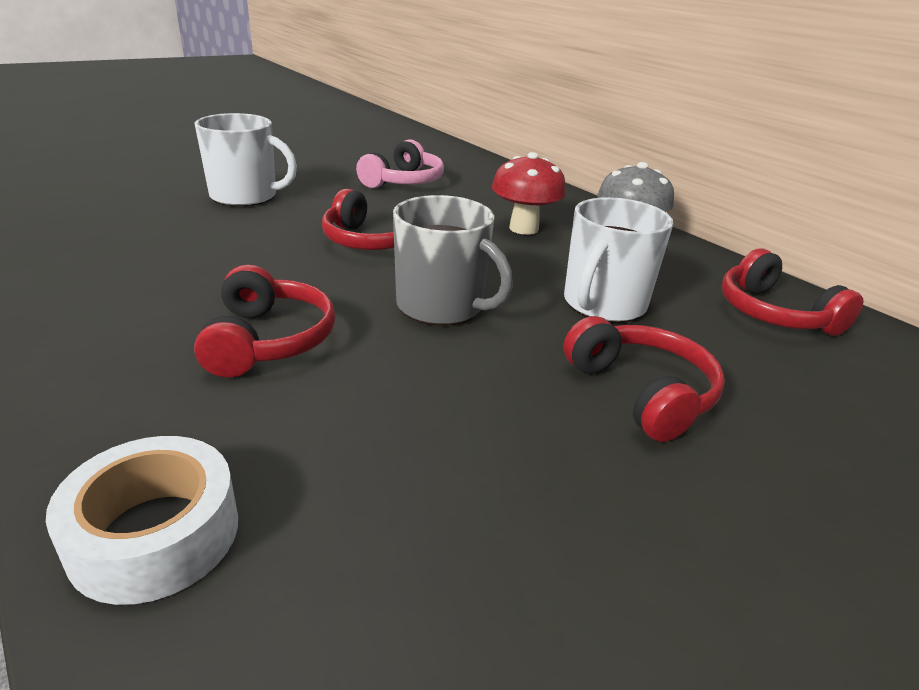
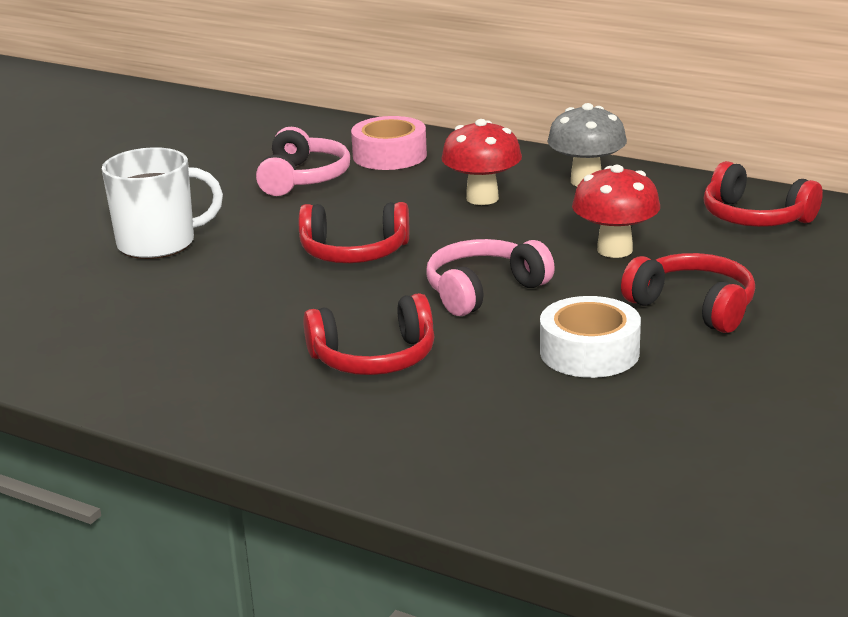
camera: 20 degrees left, 5 degrees down
white tape [46,436,238,605] -> white tape moved to [540,296,641,378]
red headphones [194,265,335,378] -> red headphones turned 105 degrees clockwise [303,293,434,375]
grey mug [393,195,513,326] -> pink headphones [426,239,555,316]
white mug [564,197,673,323] -> red mushroom [572,165,660,258]
none -> pink tape [351,116,427,170]

